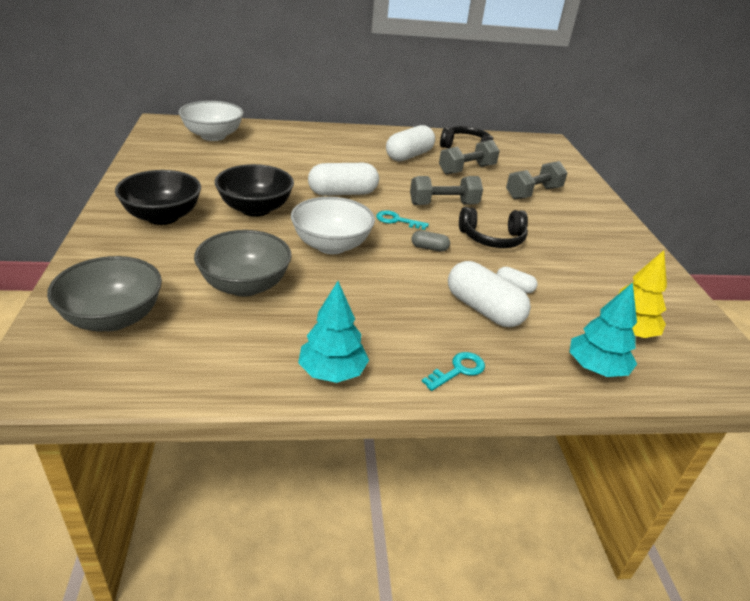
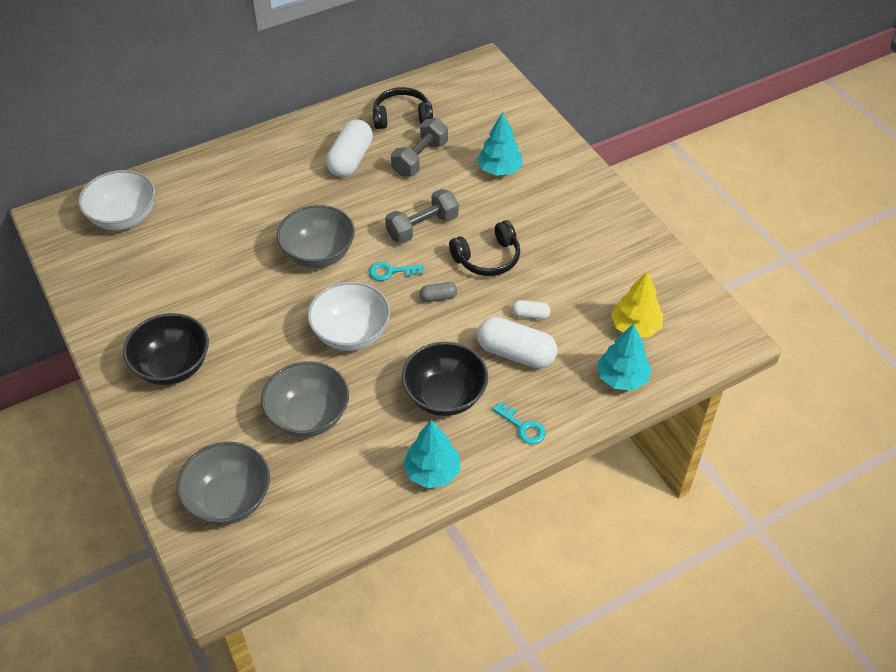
camera: 20 degrees left, 15 degrees up
black bowl [215,164,294,217] -> black bowl moved to [402,342,488,416]
white capsule [308,163,379,196] -> grey bowl [277,205,355,268]
turquoise key [422,352,485,391] -> turquoise key turned 105 degrees clockwise [492,402,546,444]
grey dumbbell [506,161,568,199] -> turquoise tree [477,112,522,176]

